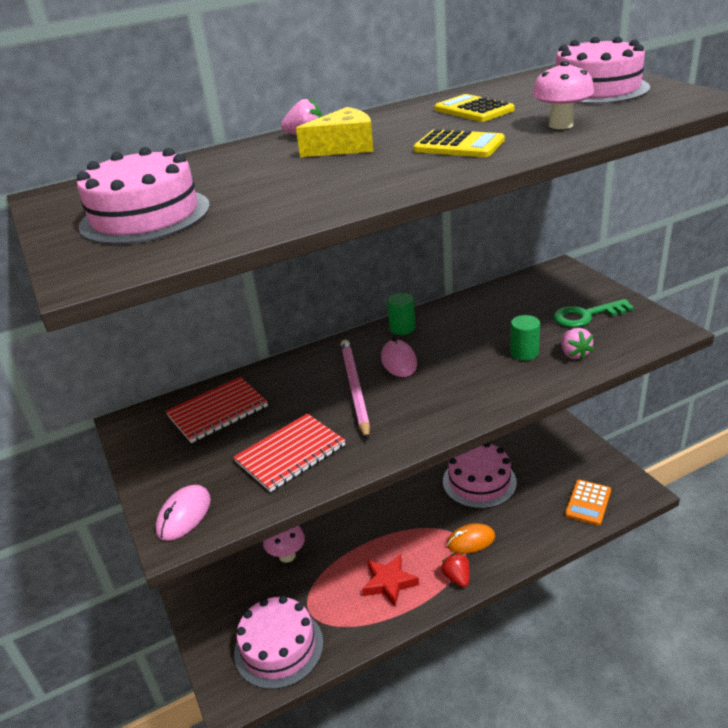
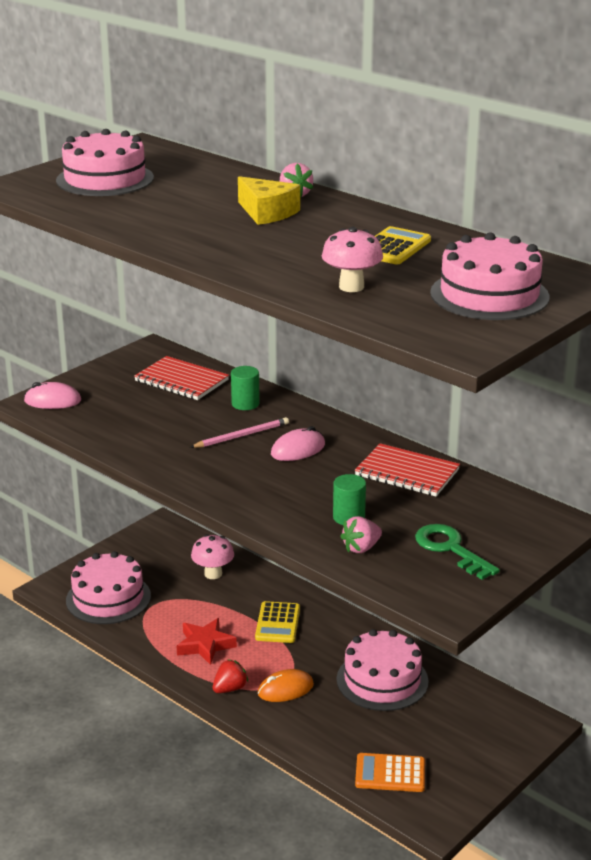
camera: 65 degrees right, 5 degrees down
red notebook [233,413,346,492] -> red notebook moved to [355,443,460,497]
pink pencil [341,340,370,440] -> pink pencil [190,417,289,448], size x0.66
green cylinder [387,293,415,335] -> green cylinder moved to [231,366,260,410]
yellow calculator [414,129,505,157] -> yellow calculator moved to [255,601,300,643]
orange mouse [447,523,495,554] -> orange mouse turned 75 degrees counterclockwise [257,669,314,702]

